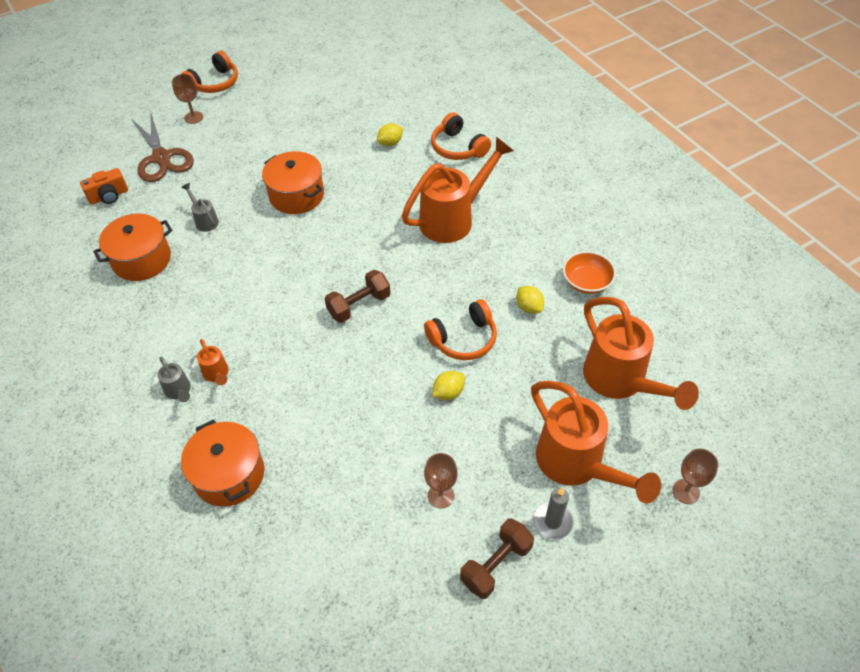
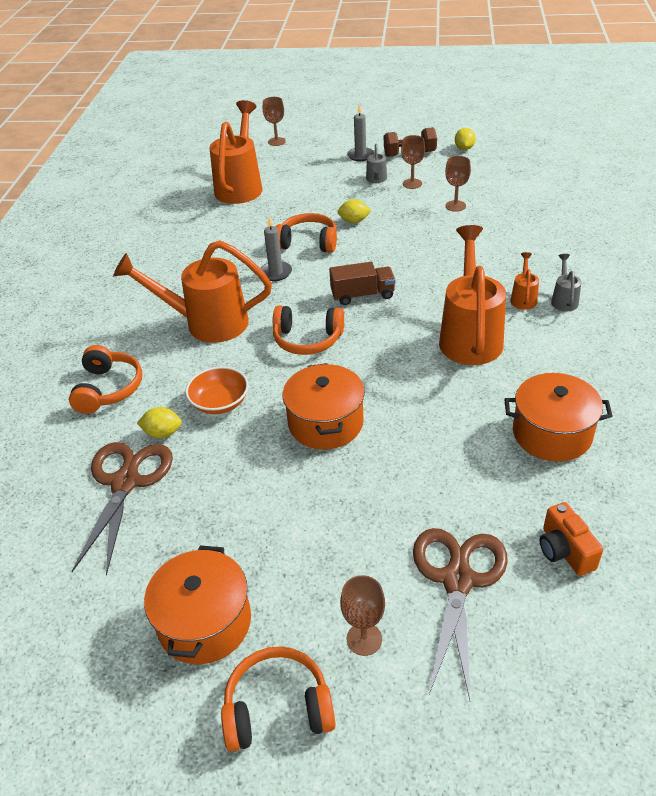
camera: 140 degrees left, 10 degrees down
orange camera [80,168,128,204] -> orange camera turned 120 degrees counterclockwise [540,502,603,576]
grey watering can [181,183,219,232] -> grey watering can moved to [366,144,387,183]
orange pot [181,420,264,507] -> orange pot moved to [144,545,251,664]
brown dumbbell [325,270,391,323] -> brown truck [329,262,396,305]
yellow lemon [516,286,544,314] -> yellow lemon moved to [455,128,476,150]
orange watering can [531,381,661,504] -> orange watering can moved to [439,225,506,365]
orange bowl [563,251,616,294] -> orange bowl moved to [185,366,248,414]
none -> brown scissors [72,442,173,576]
none -> grey candle [260,217,292,281]
none -> orange headphones [273,306,344,355]
none -> brown goblet [445,156,471,212]

